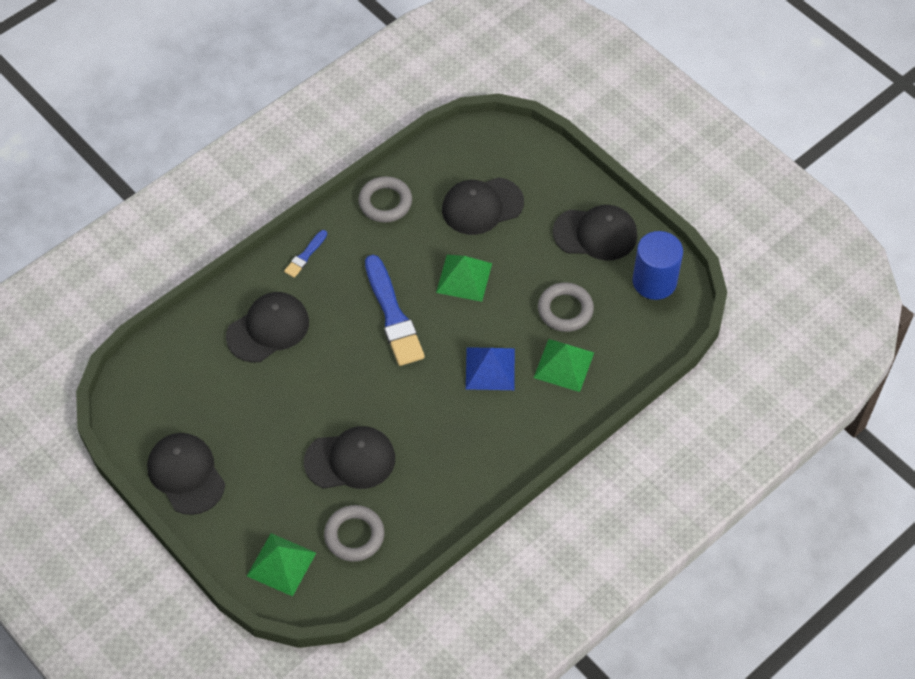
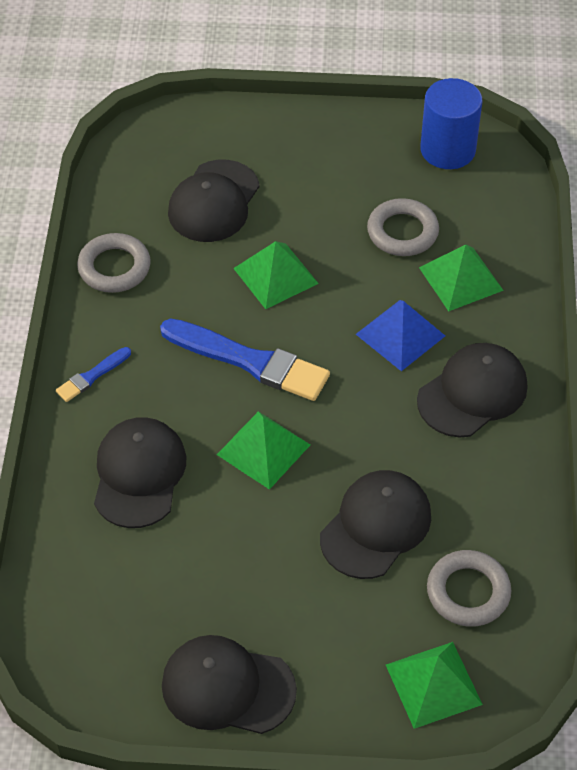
camera: 45 degrees left, 5 degrees down
blue brush [284,230,327,278] -> blue brush turned 60 degrees clockwise [56,347,131,402]
black cap [553,205,637,261] -> black cap moved to [417,343,527,437]
none -> green pyramid [217,411,310,490]

